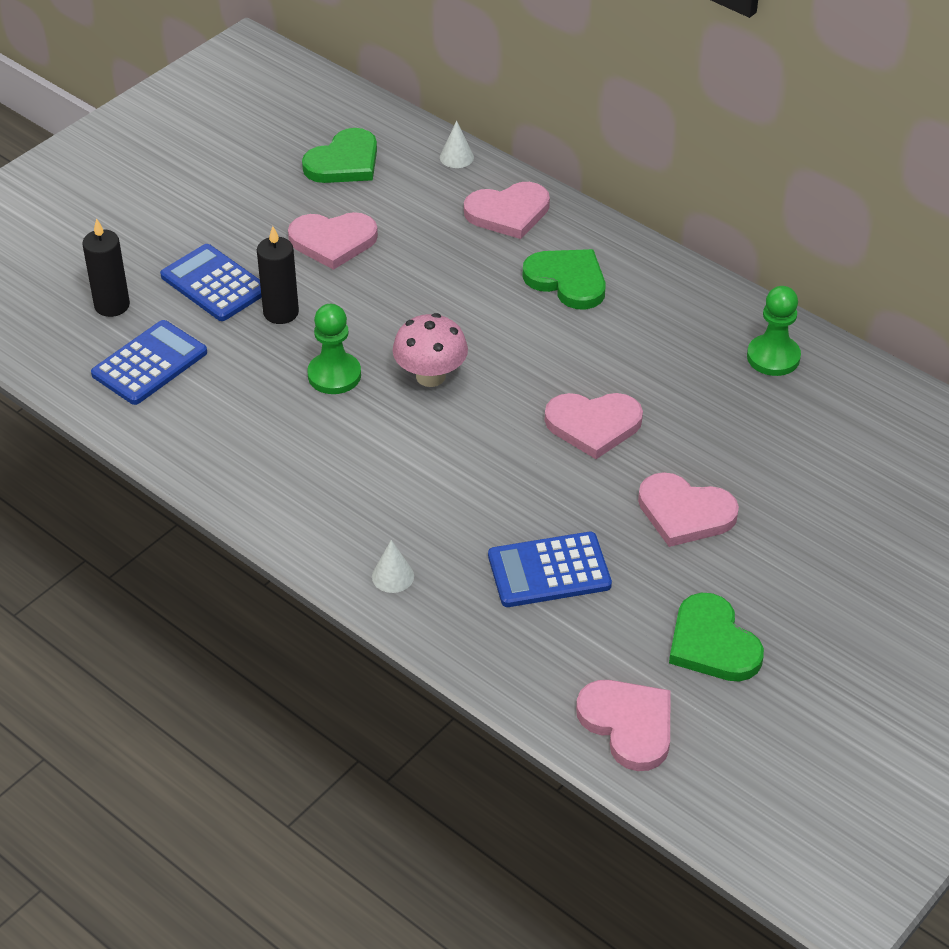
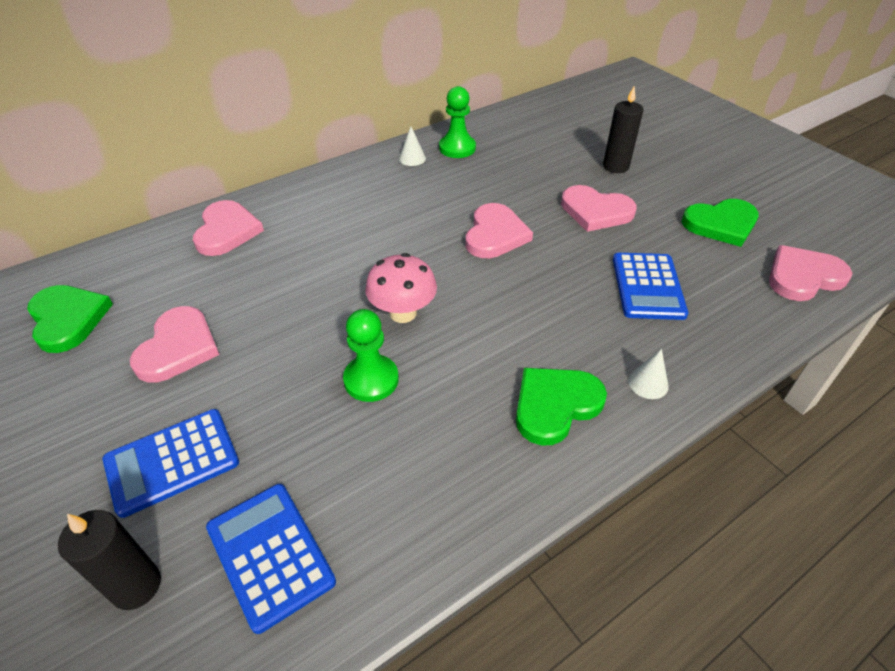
camera: 75 degrees left, 0 degrees up
black candle [257,226,299,324] -> black candle moved to [603,86,643,173]
white cone [440,121,474,168] -> white cone moved to [399,127,426,166]
green heart [522,249,606,310] -> green heart moved to [516,368,607,446]
pink heart [638,472,739,547] -> pink heart turned 75 degrees clockwise [561,185,637,232]

